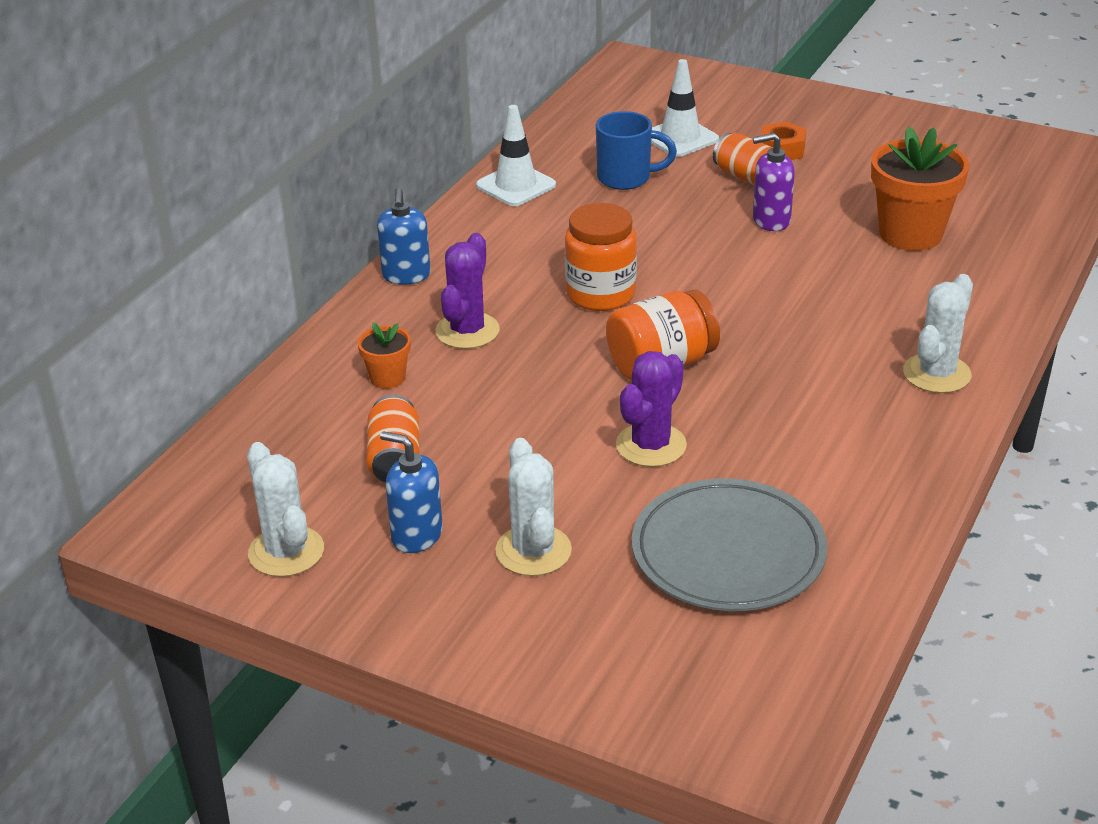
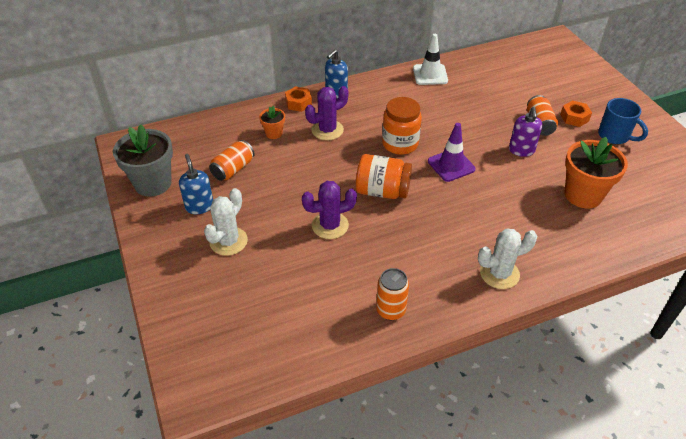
camera: 40 degrees right, 10 degrees up
white cactus [247,442,324,577] -> grey flower pot [113,125,173,197]
blue mug [596,111,677,190] -> blue mug moved to [598,98,648,144]
grey plate [632,478,827,611] -> none
white traffic cone [651,59,719,157] -> none
purple soap dispenser [753,133,795,231] -> purple soap dispenser turned 120 degrees counterclockwise [509,107,542,157]
none -> orange nut [285,86,312,112]
none -> orange can [376,268,409,320]
none -> purple traffic cone [428,123,476,182]

